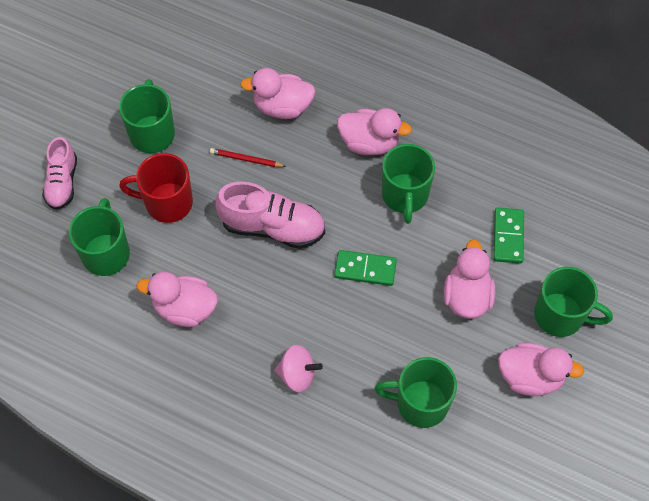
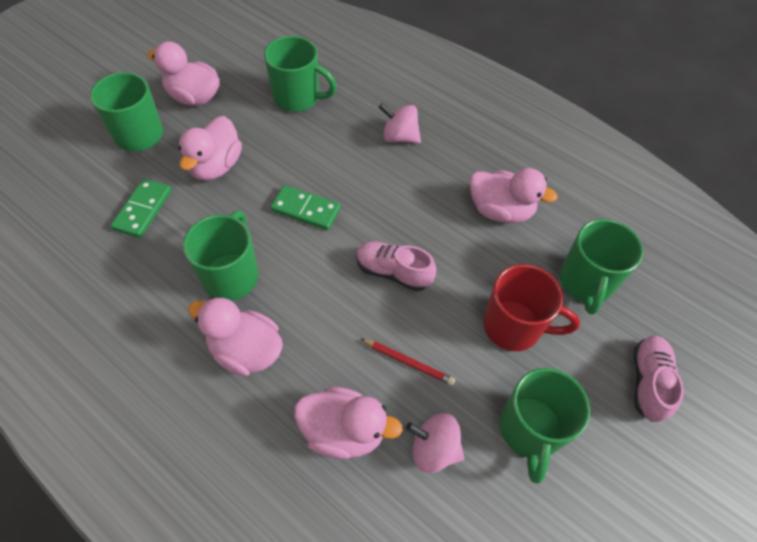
camera: 170 degrees left, 5 degrees down
pink shoe [216,182,325,249] -> pink shoe [356,241,436,291], size x0.65
none -> pink spinning top [406,413,464,473]

